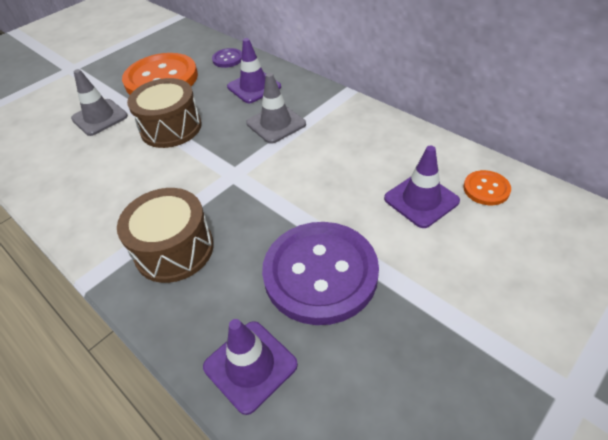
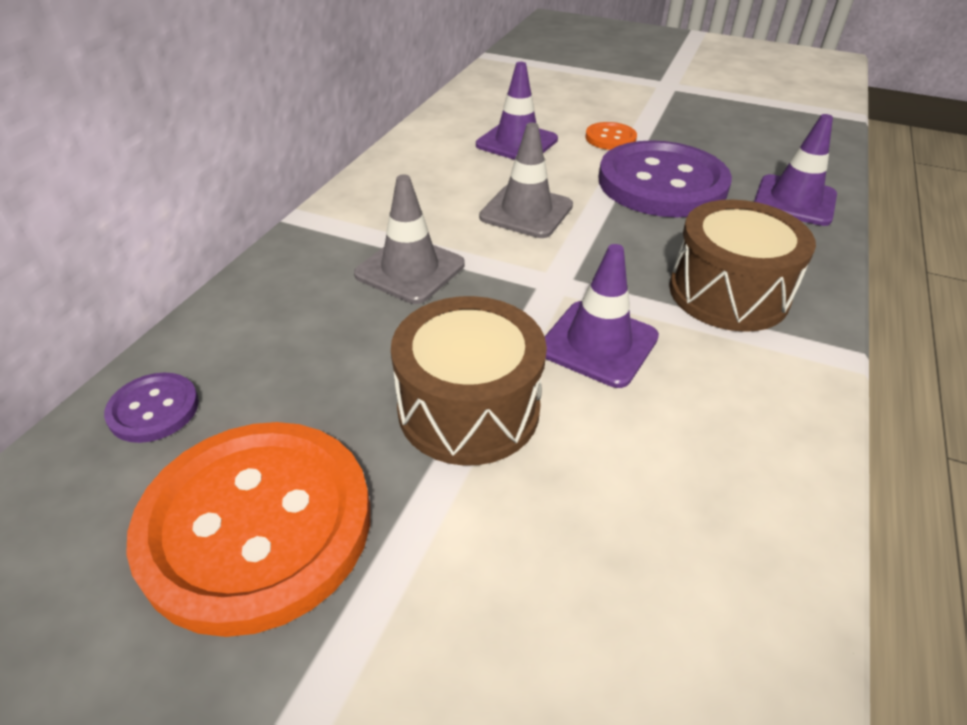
camera: 115 degrees left, 5 degrees down
grey traffic cone [71,69,128,136] -> grey traffic cone moved to [479,122,573,238]
purple traffic cone [227,38,281,103] -> purple traffic cone moved to [545,244,659,388]
orange button [463,170,511,205] -> orange button moved to [585,122,637,150]

